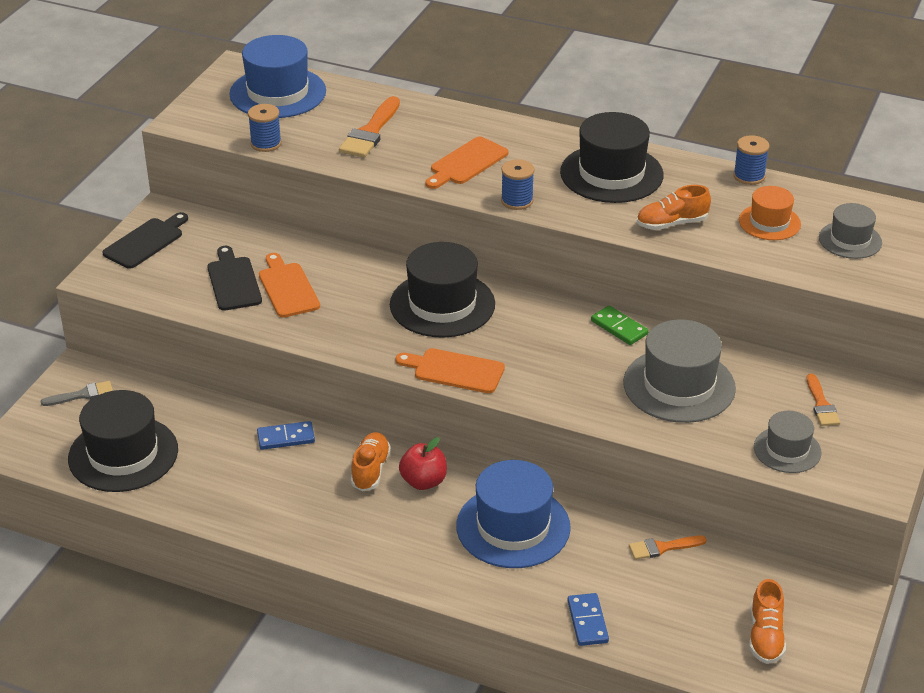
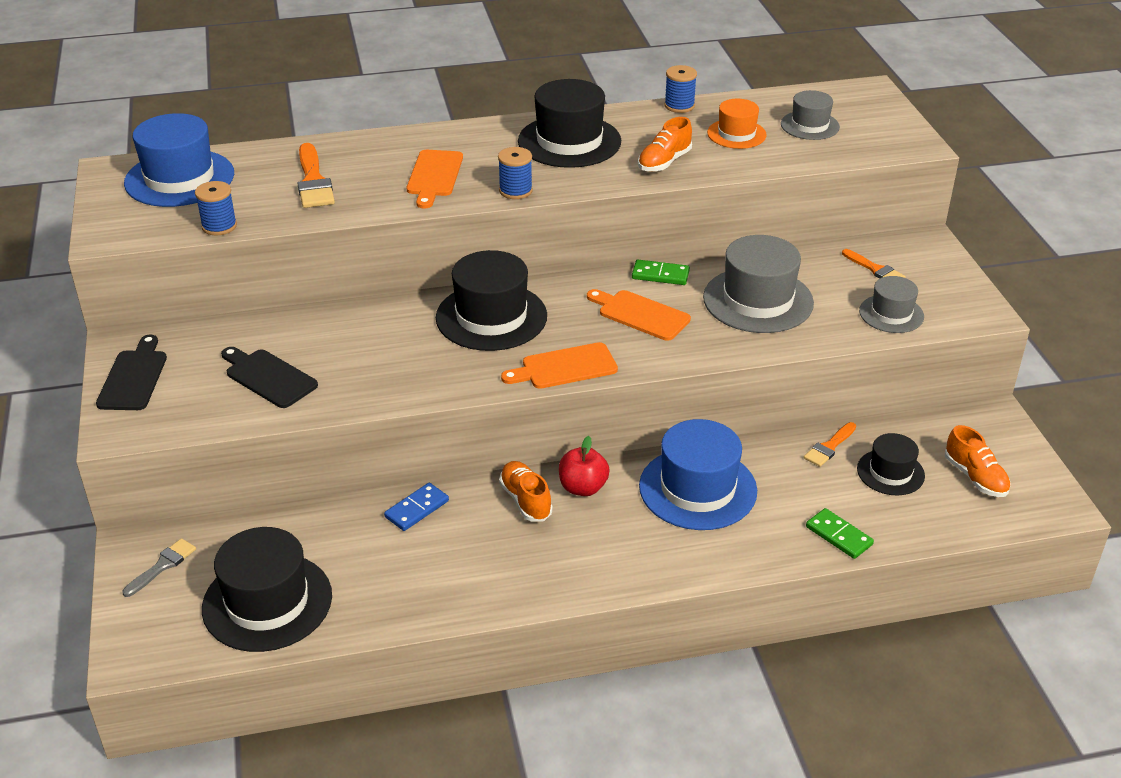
camera: 35 degrees left, 0 degrees up
orange cutting board [259,253,320,318] -> orange cutting board moved to [587,289,691,341]
blue domino [567,593,609,646] -> green domino [806,508,874,559]
none -> black hat [857,433,925,495]

